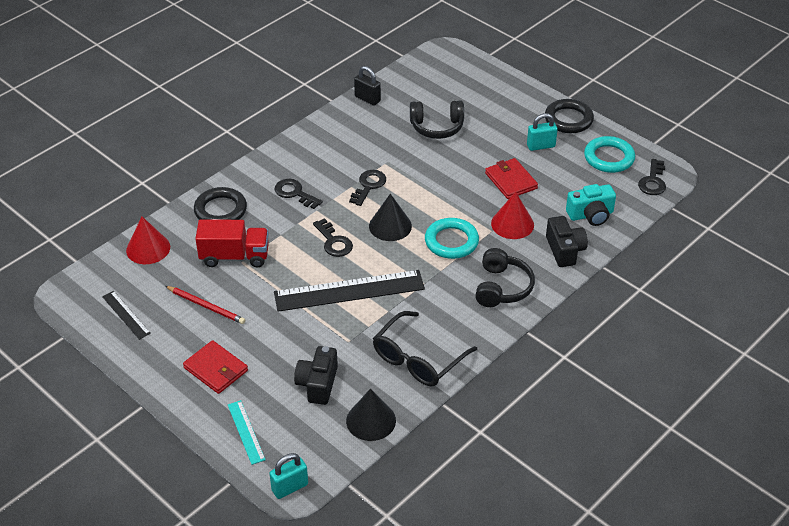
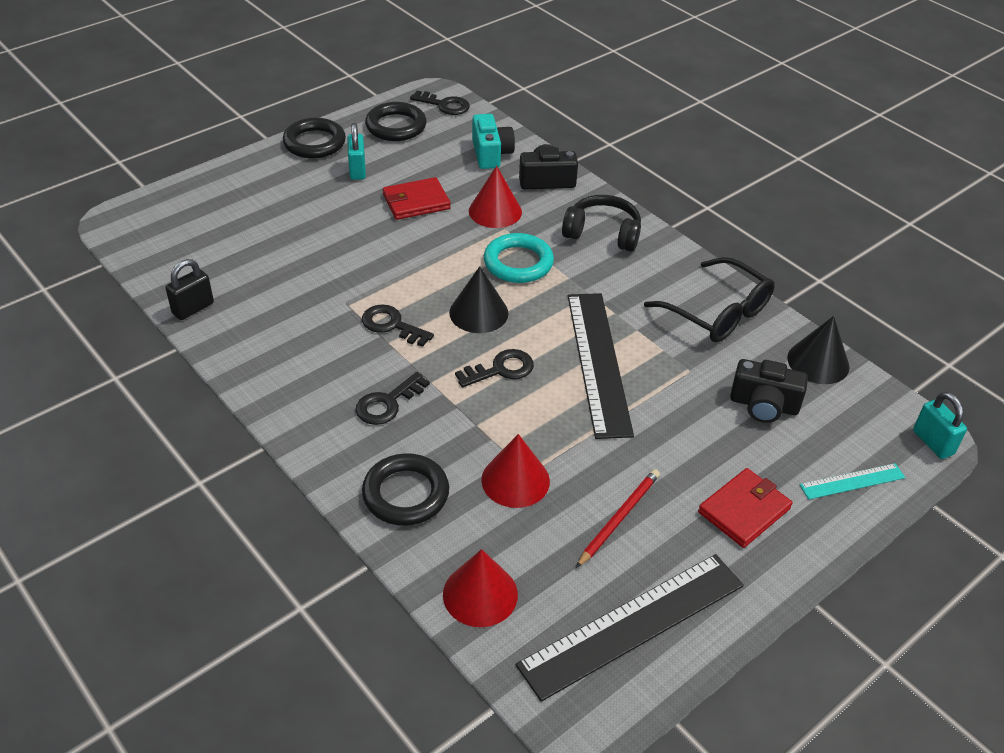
camera: 85 degrees left, 0 degrees up
black ruler [102,291,151,340] -> black ruler [516,554,744,702], size x2.06
red truck [195,219,269,268] -> red cone [481,434,550,508]
black headphones [410,100,464,139] -> none
turquoise ring [584,136,635,173] -> black ring [365,102,426,141]

